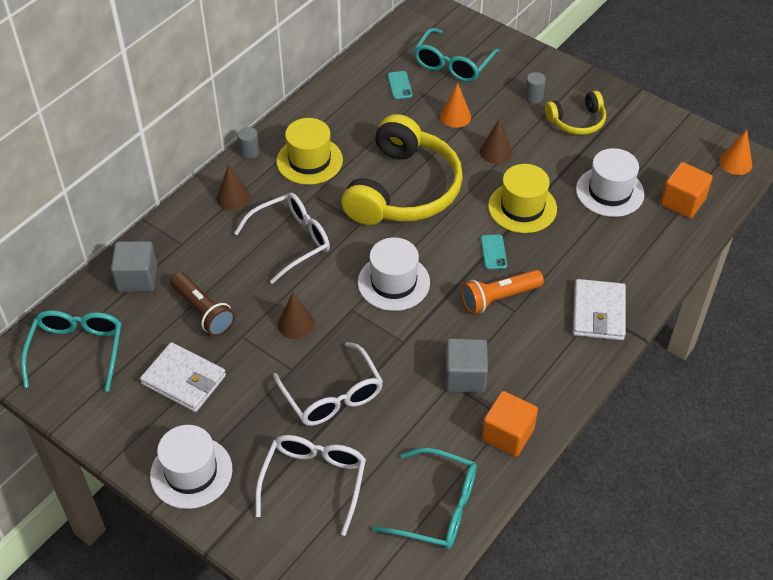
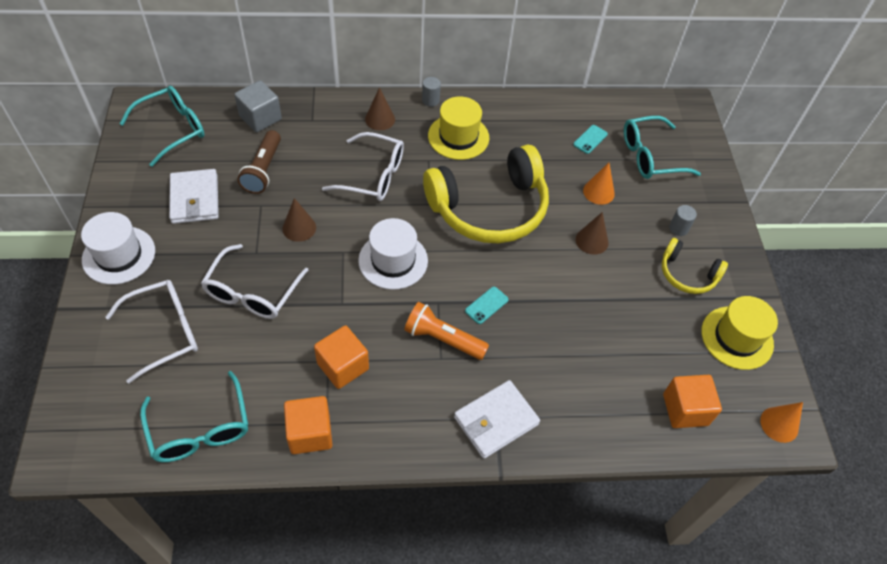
camera: 45 degrees right, 5 degrees up
grey cube [445,339,488,393] -> orange cube [314,326,369,389]
yellow hat [488,164,557,233] -> yellow hat moved to [701,296,778,370]
white hat [576,148,645,217] -> none

